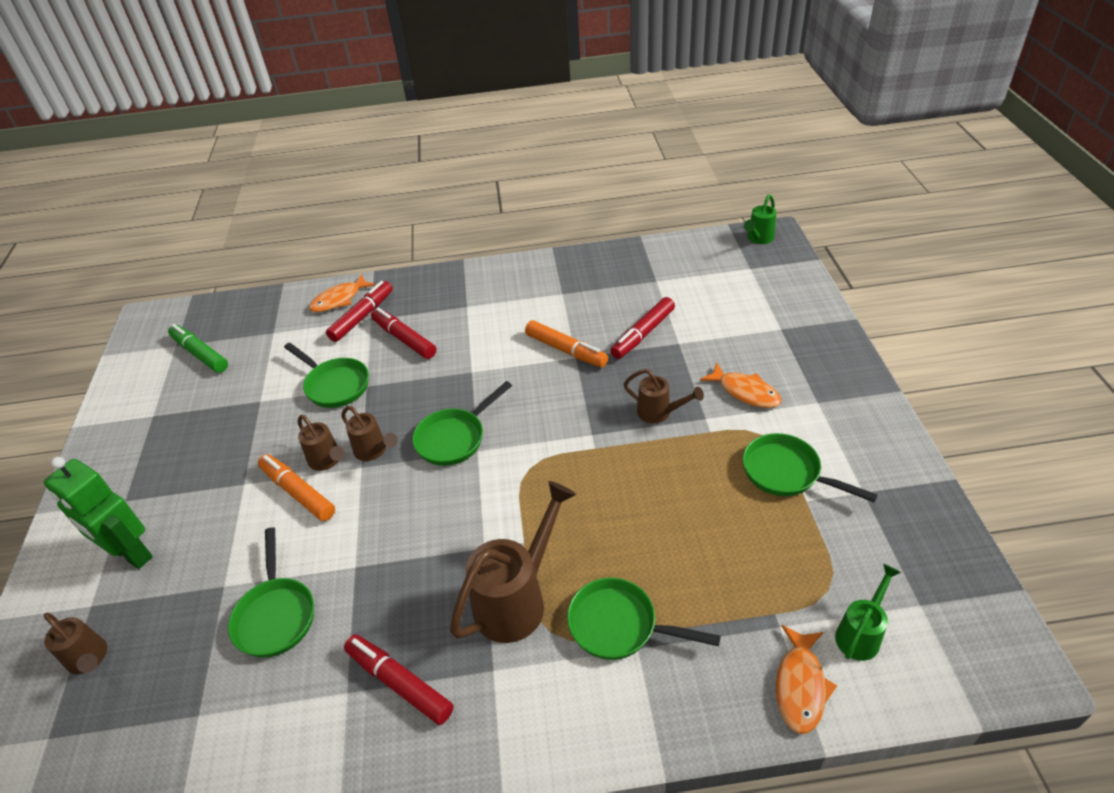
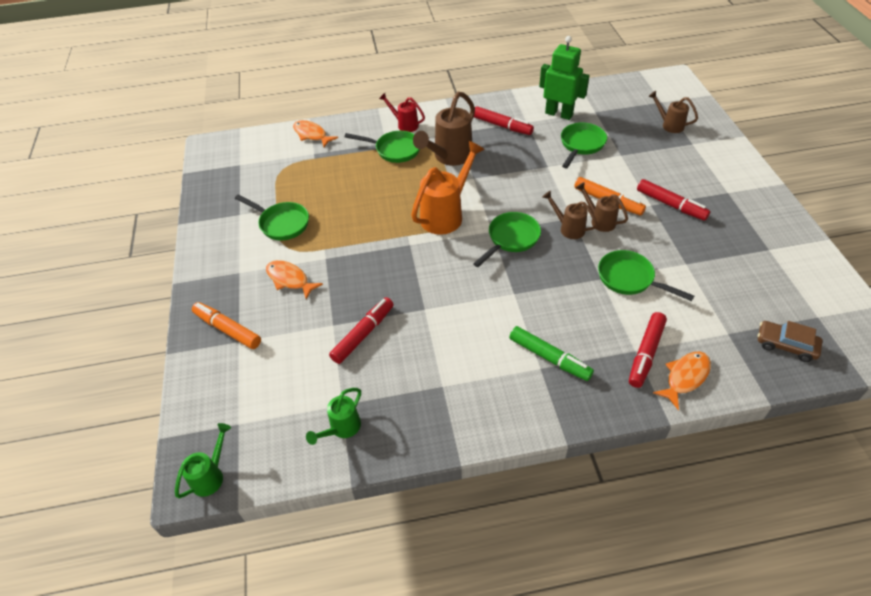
camera: 175 degrees right, 5 degrees up
green robot [44,457,153,569] -> green robot moved to [539,36,590,120]
green marker [168,324,228,373] -> green marker moved to [509,326,594,381]
green pan [228,527,314,658] -> green pan turned 45 degrees clockwise [561,123,607,168]
red marker [371,308,436,359] -> red marker moved to [637,179,710,221]
orange marker [525,320,608,367] -> orange marker moved to [192,302,261,349]
brown watering can [624,369,704,424] -> none
orange fish [776,625,837,734] -> orange fish turned 60 degrees counterclockwise [293,120,338,147]
green watering can [835,564,901,661] -> green watering can moved to [306,388,361,445]
none -> red watering can [379,93,425,132]
none -> orange watering can [411,141,485,235]
none -> brown car [758,321,823,362]

